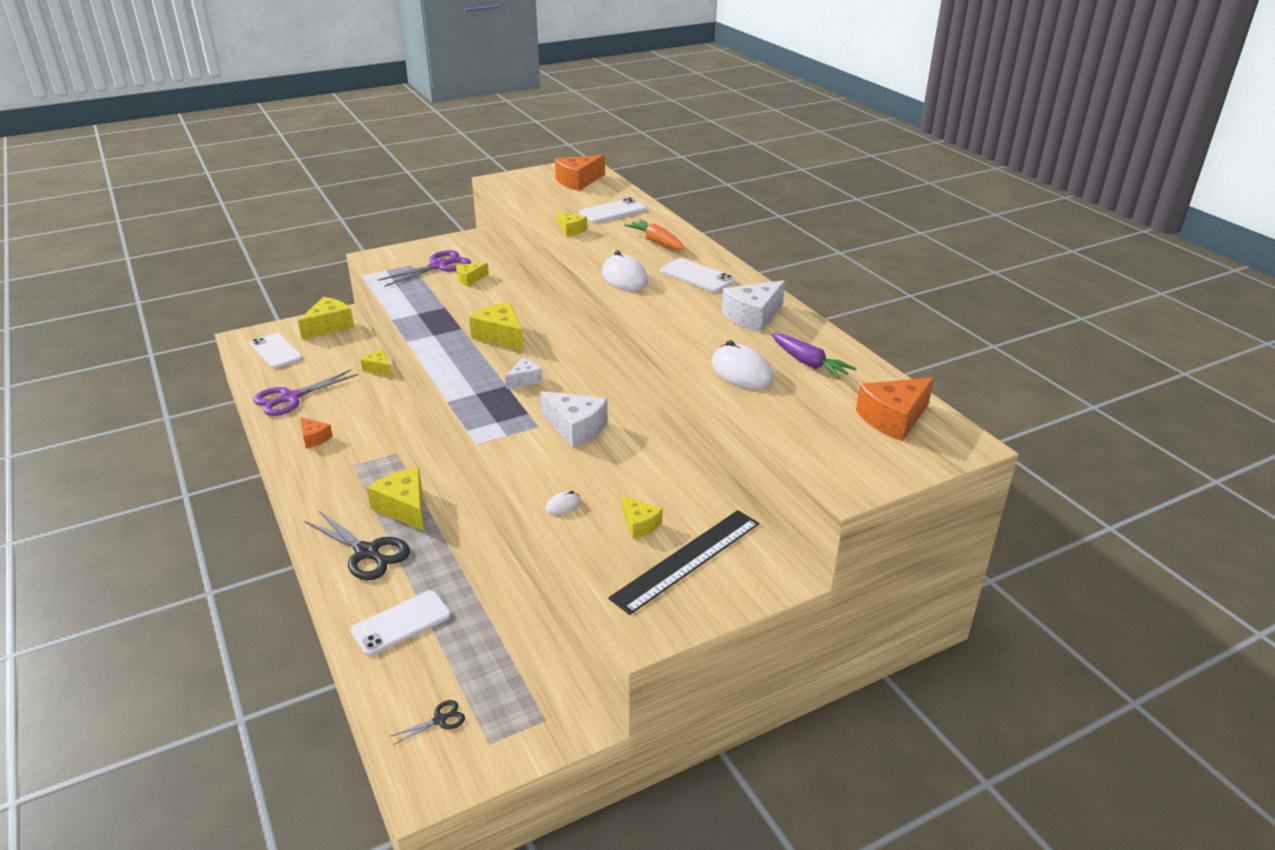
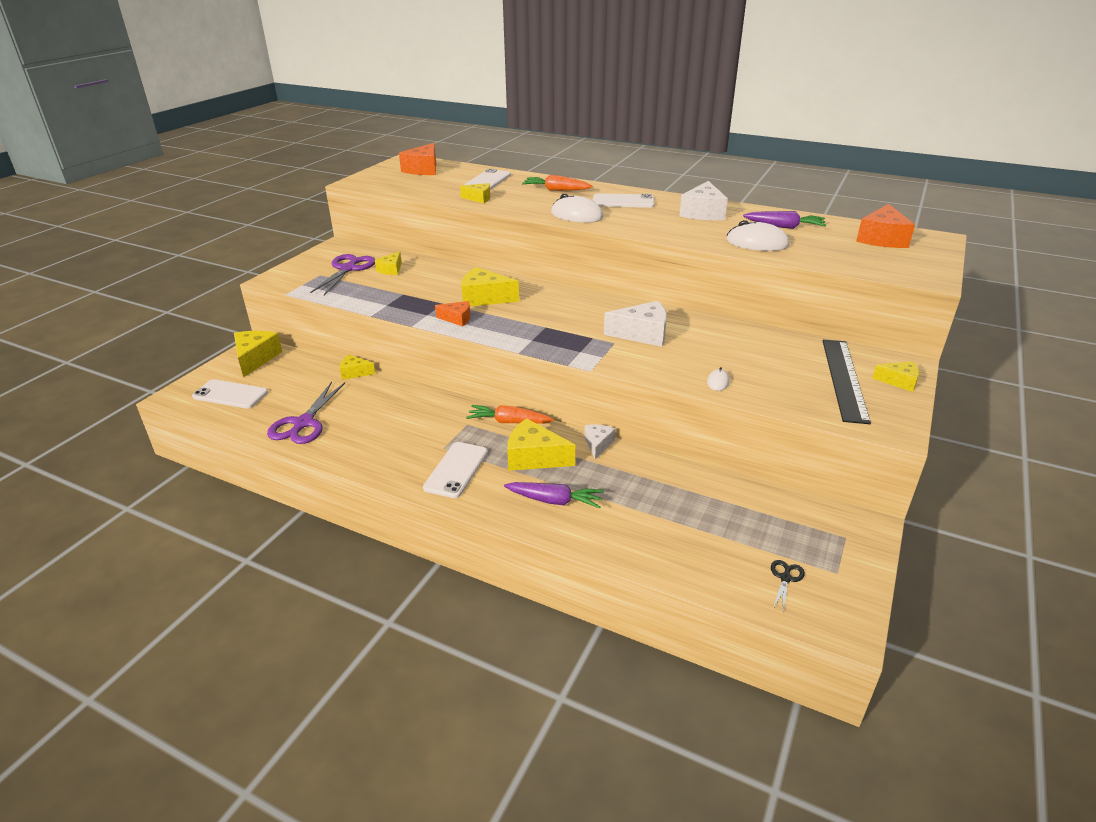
camera: 35 degrees left, 0 degrees up
orange cheese [300,417,333,449] -> orange cheese moved to [435,301,470,326]
black scissors [304,511,410,580] -> purple carrot [504,482,604,509]
white phone [350,591,451,656] -> white phone moved to [423,442,488,498]
white cheese [505,358,543,389] -> white cheese moved to [584,424,616,459]
yellow cheese [621,496,663,539] -> yellow cheese moved to [872,361,919,392]
none -> orange carrot [466,405,554,424]

